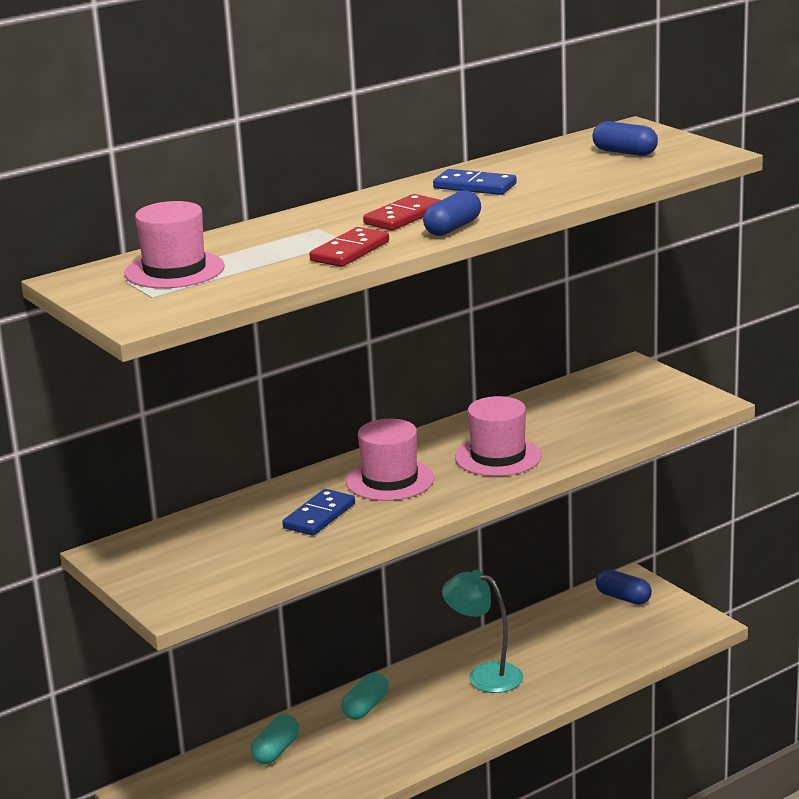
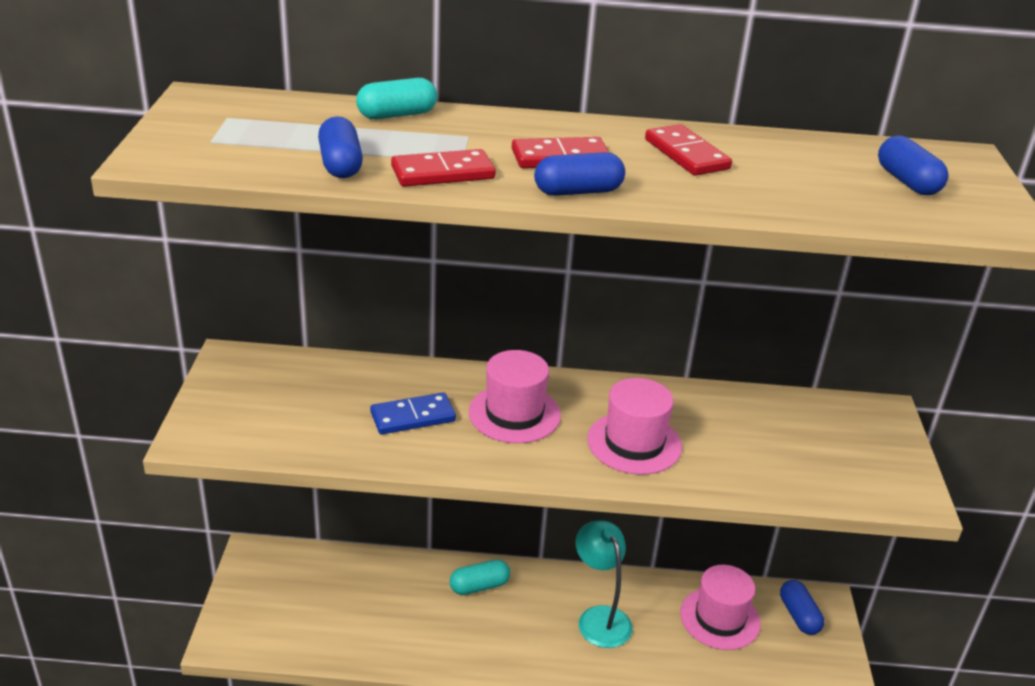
camera: 35 degrees right, 10 degrees up
pink hat [124,201,225,288] -> pink hat moved to [680,565,761,650]
turquoise capsule [251,714,299,765] -> turquoise capsule moved to [356,78,437,119]
blue domino [433,169,517,195] -> red domino [645,124,732,176]
none -> blue capsule [318,116,363,178]

